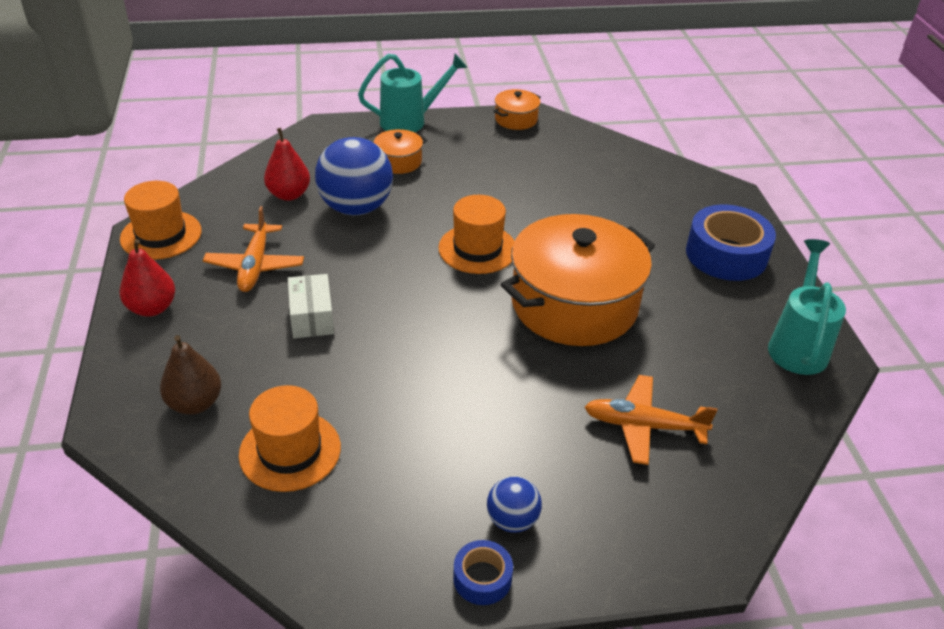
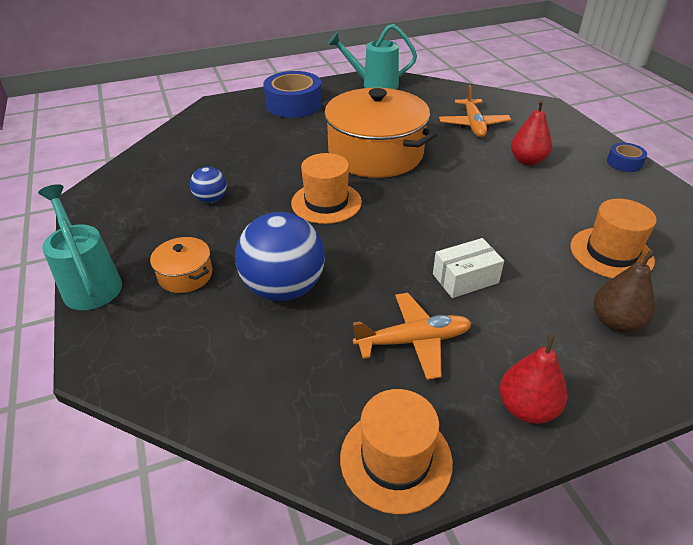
camera: 100 degrees left, 0 degrees up
red pear [264,128,310,201] -> red pear moved to [511,100,552,166]
blue ball [487,476,542,533] -> blue ball moved to [190,167,227,203]
orange pot [493,89,541,130] -> none

